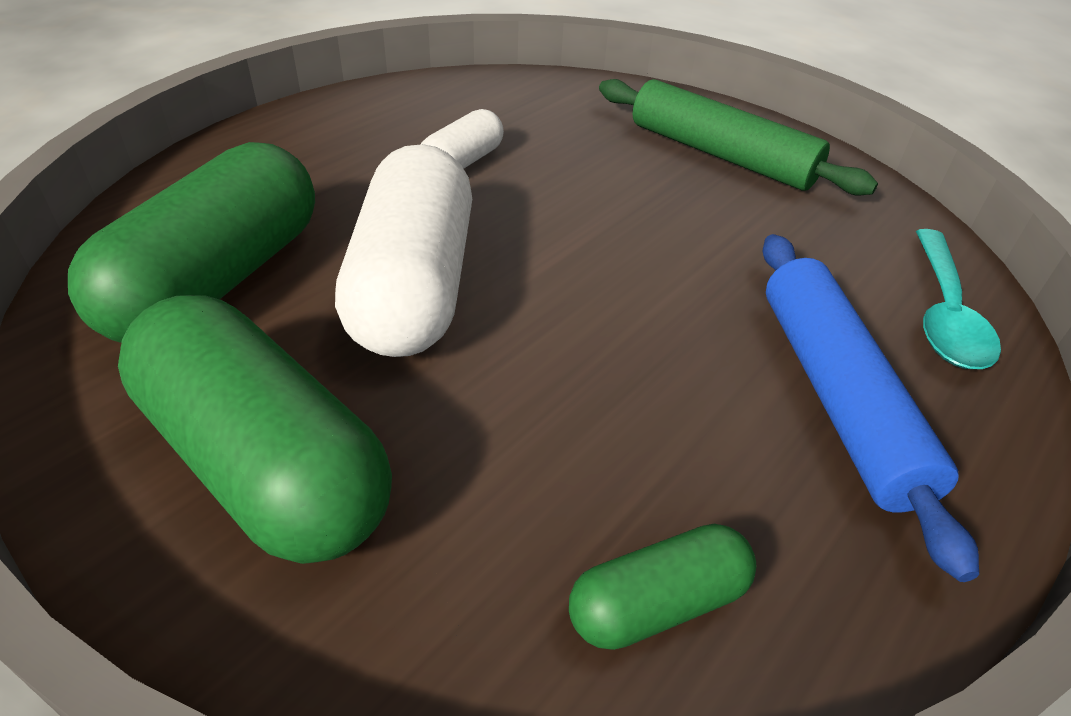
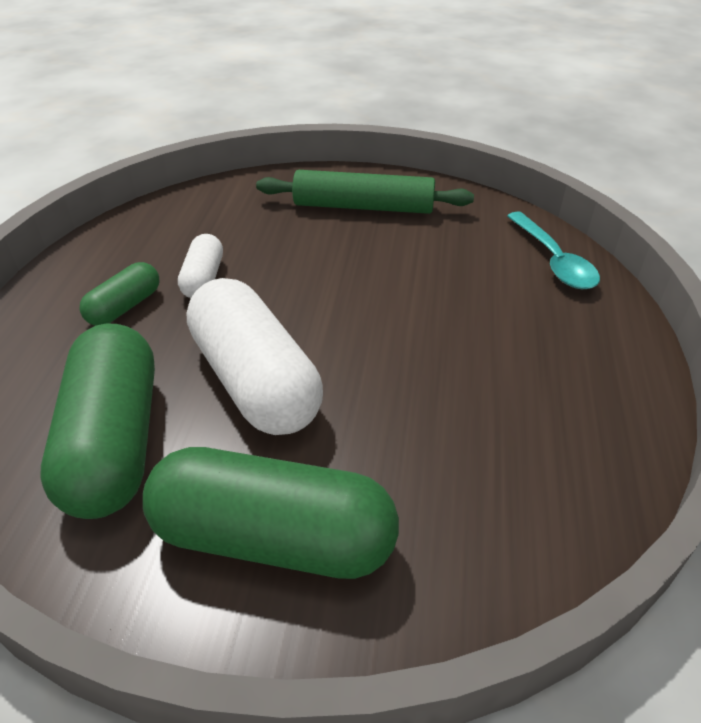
camera: 30 degrees left, 0 degrees up
green capsule [569,524,756,650] -> green capsule moved to [79,262,159,326]
blue rolling pin [763,234,979,582] -> none

